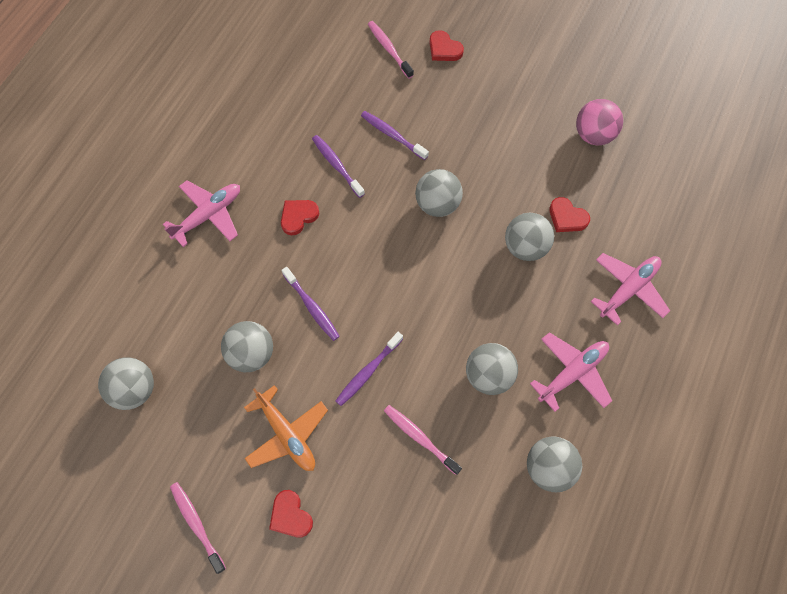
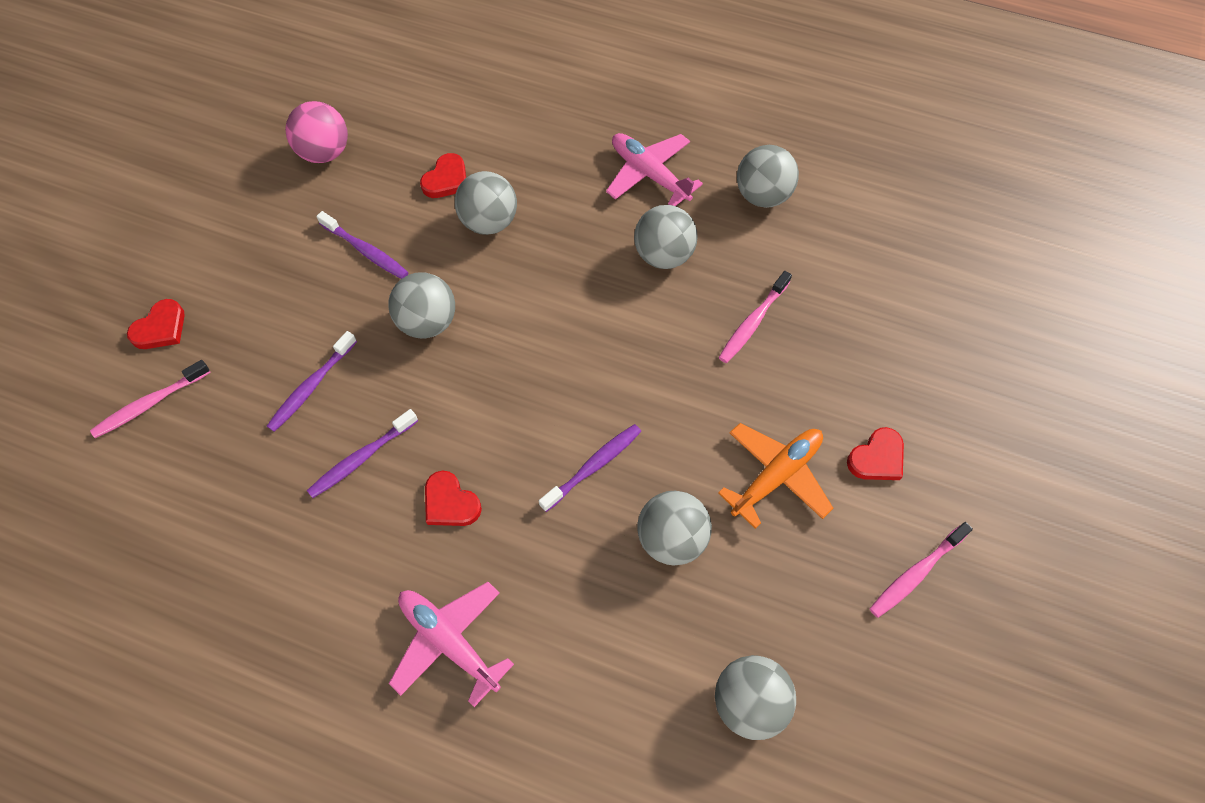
camera: 95 degrees left, 5 degrees down
purple toothbrush [335,332,403,406] -> purple toothbrush moved to [316,211,409,279]
pink plane [591,253,670,326] -> none

